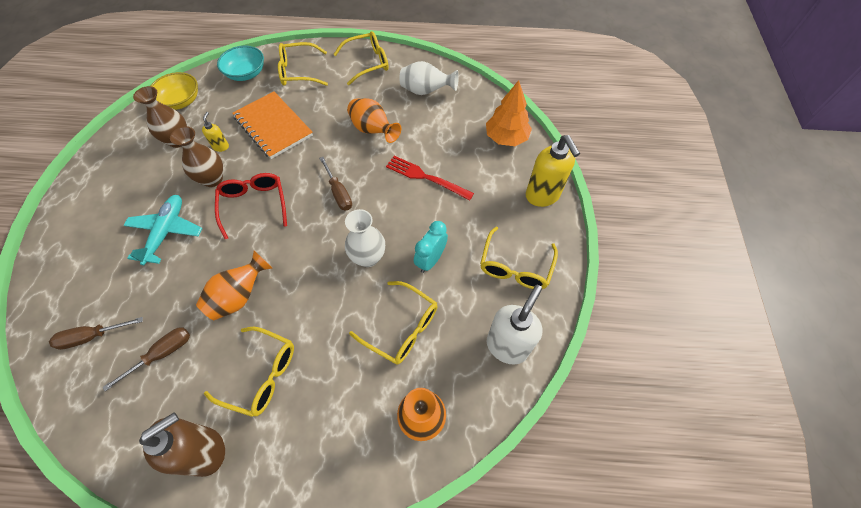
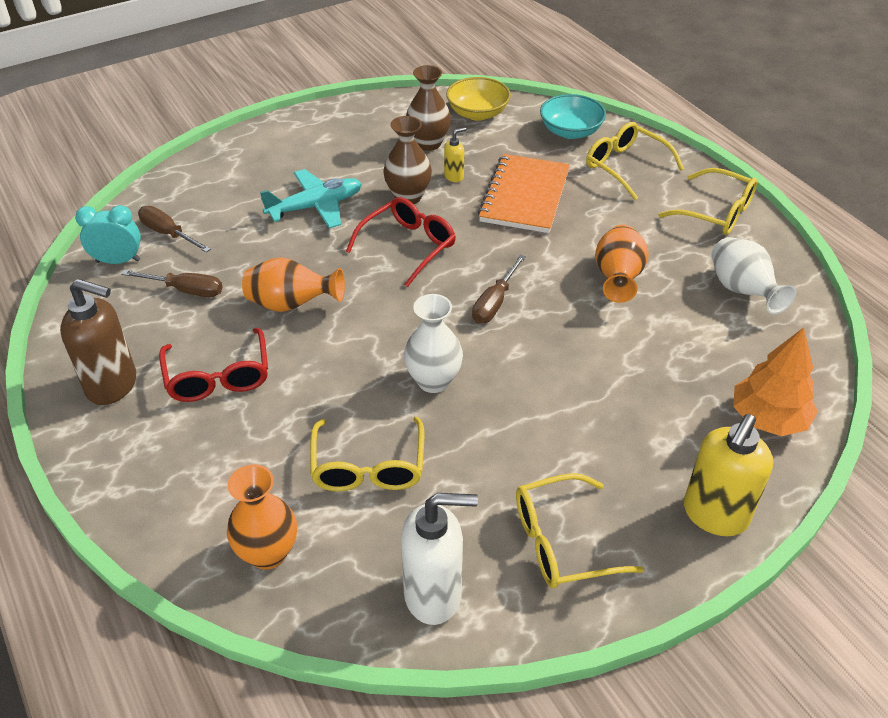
camera: 55 degrees right, 15 degrees down
yellow glasses [204,327,294,417] -> red glasses [159,328,268,402]
red fork [386,156,474,201] -> none
turquoise clock [414,221,448,273] -> turquoise clock moved to [75,205,141,264]

